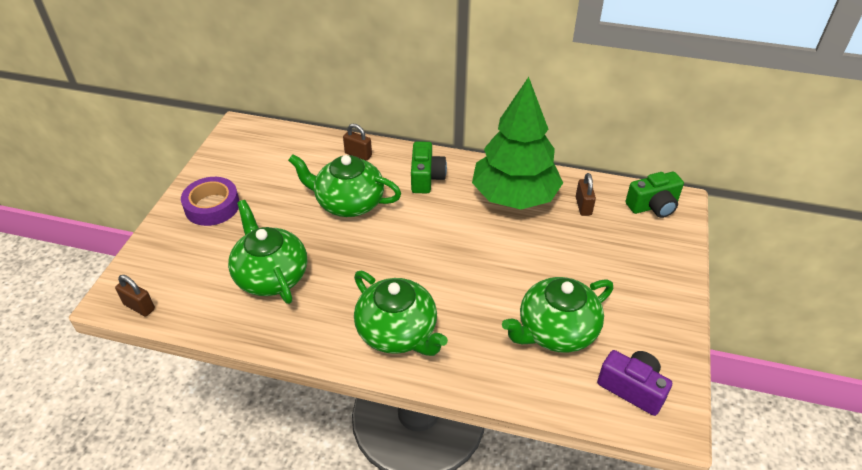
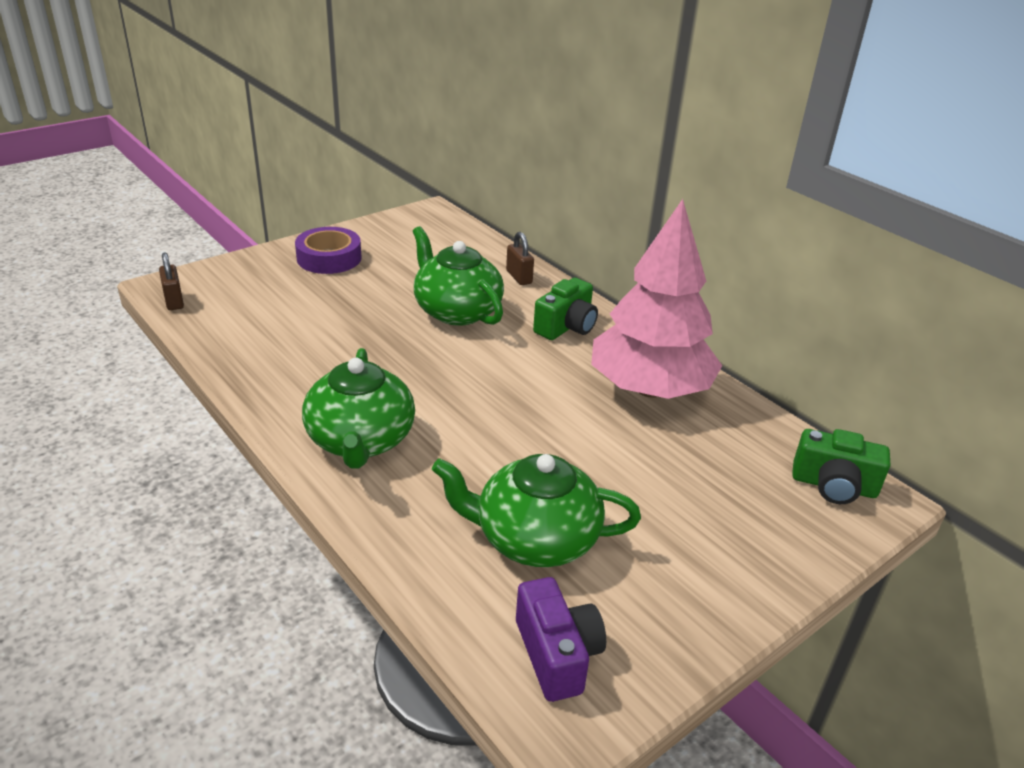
camera: 35 degrees right, 10 degrees down
green teapot [228,200,307,304] -> none
green tree [472,77,563,209] -> pink tree [591,199,723,399]
brown padlock [576,173,596,216] -> none

